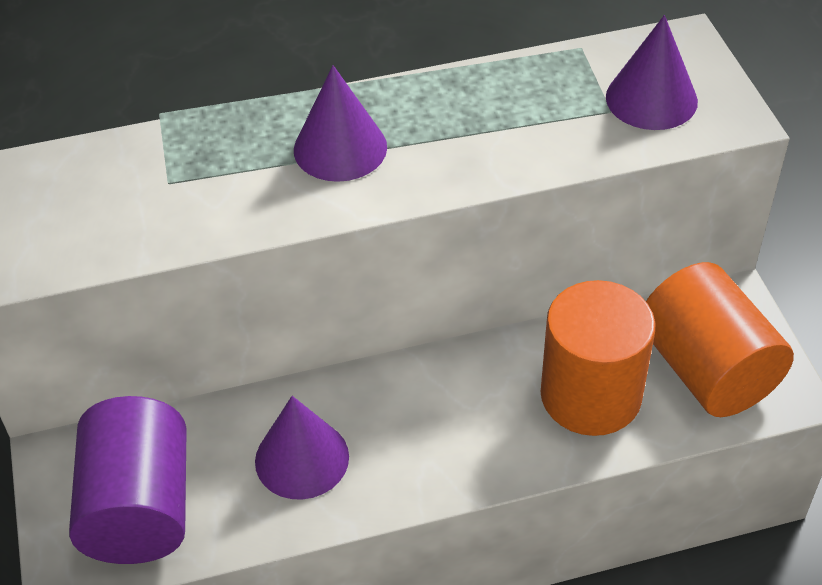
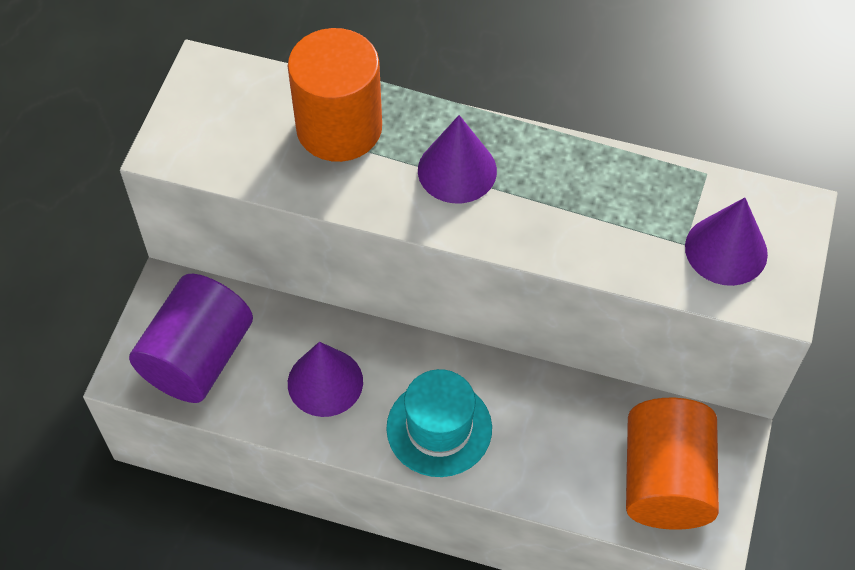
camera: 30 degrees right, 10 degrees up
orange cylinder [541,280,656,436] -> orange cylinder moved to [288,28,382,162]
none -> turquoise hat [386,369,492,477]

